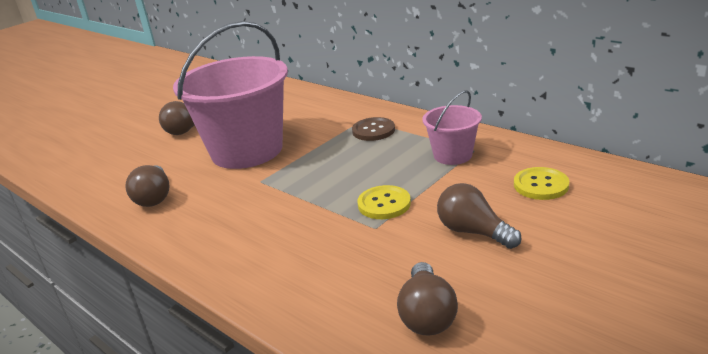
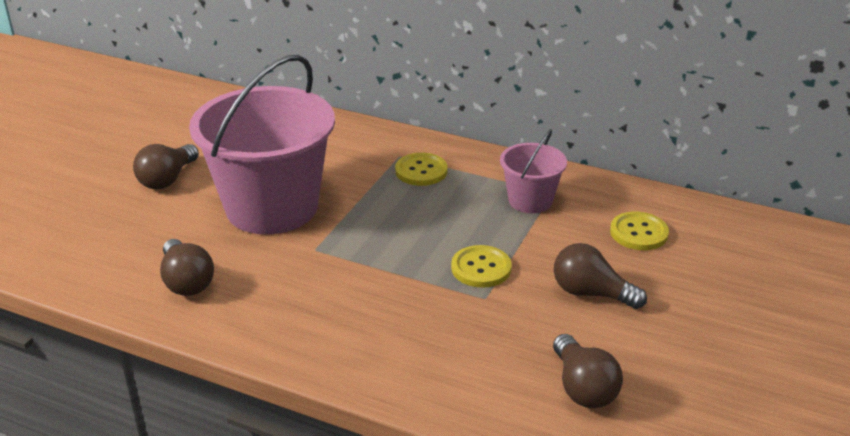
camera: 20 degrees left, 5 degrees up
brown button [352,117,395,141] -> yellow button [395,153,448,186]

